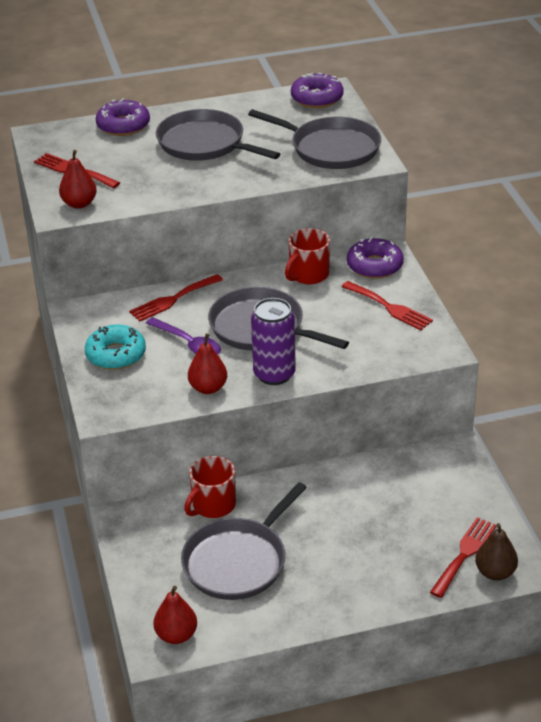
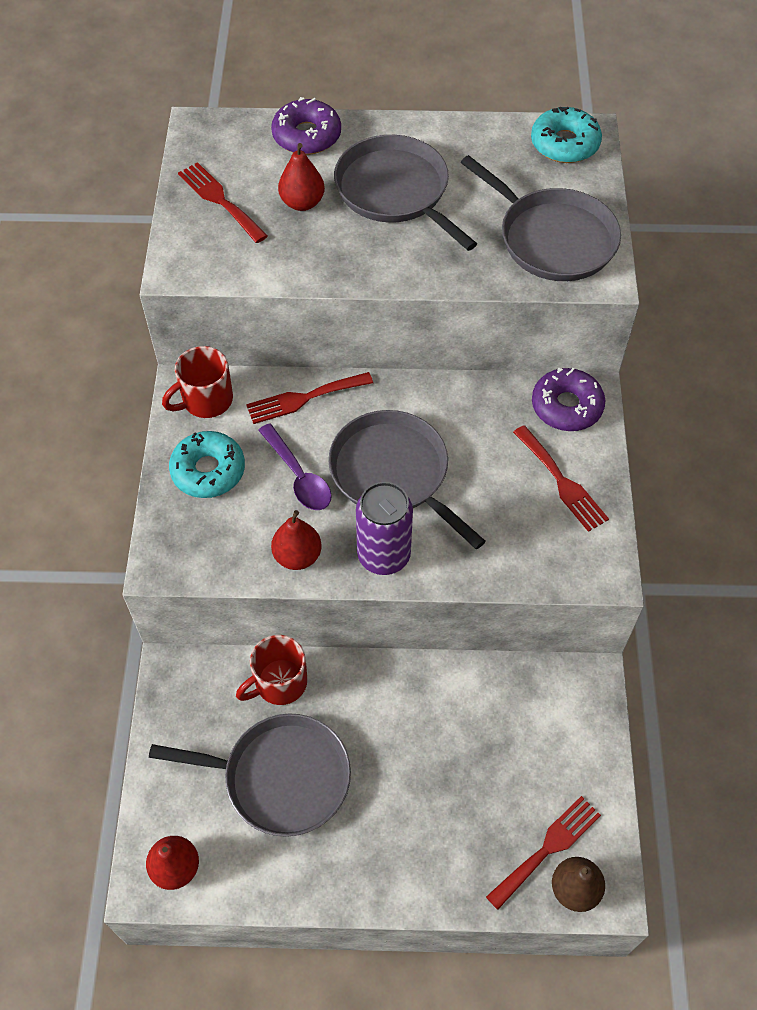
camera: 15 degrees right, 20 degrees up
red pear [59,150,97,209] -> red pear moved to [278,143,325,211]
grey pan [181,482,307,600] -> grey pan turned 135 degrees counterclockwise [149,714,351,837]
red mug [285,228,330,284] -> red mug moved to [162,346,233,418]
purple donut [291,73,344,108] -> turquoise donut [531,107,602,163]

